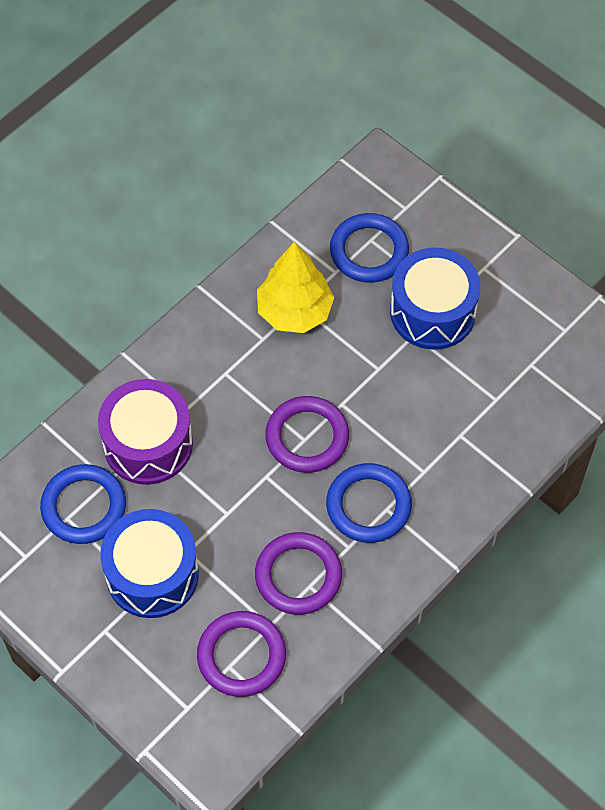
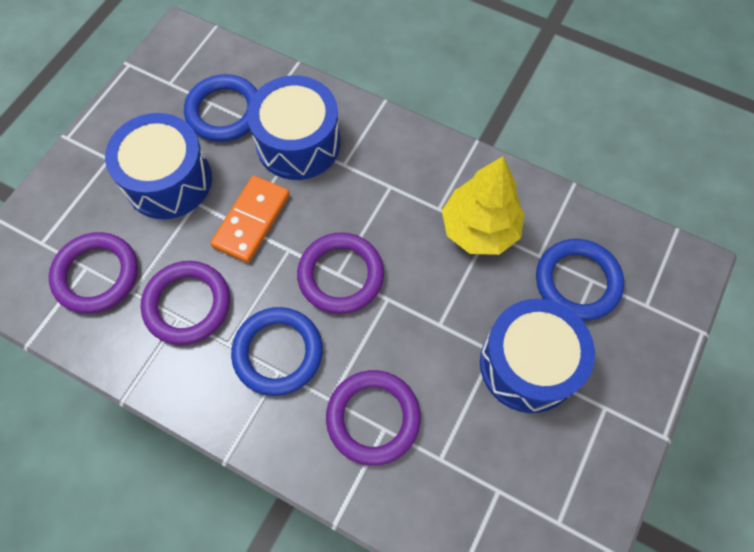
camera: 75 degrees right, 5 degrees up
purple drum [98,379,193,485] -> blue drum [247,75,341,180]
none -> orange domino [210,175,290,263]
none -> purple ring [326,370,421,466]

